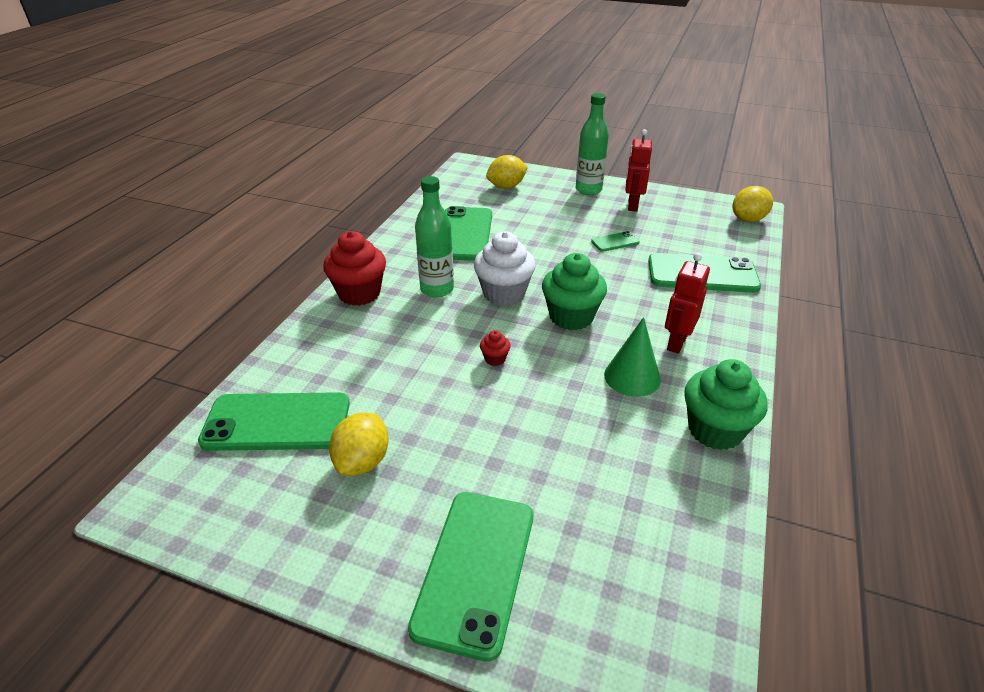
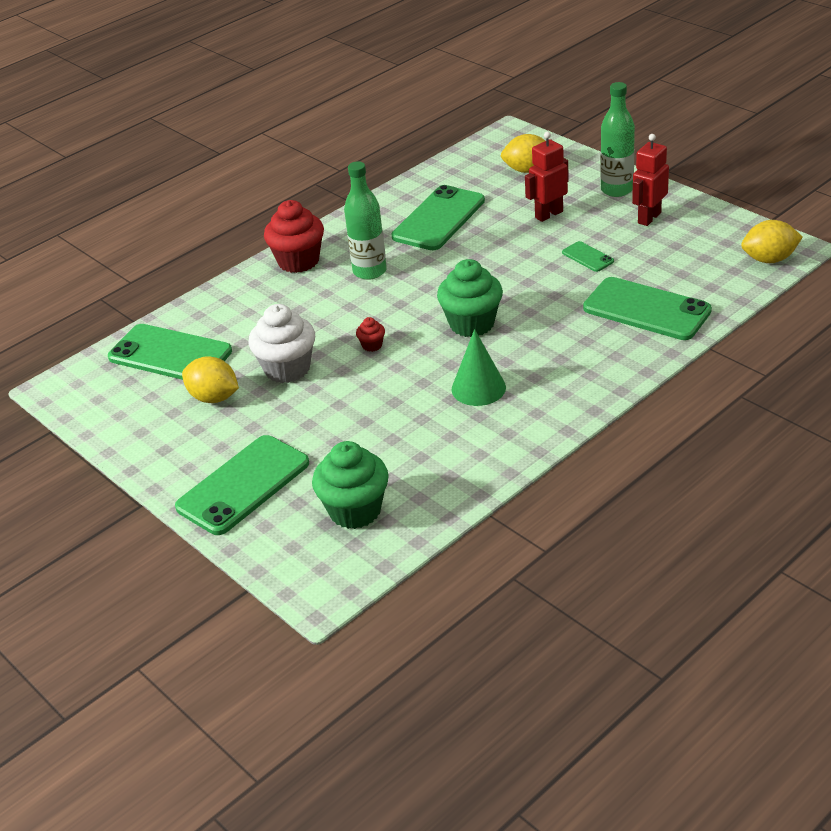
camera: 30 degrees right, 0 degrees up
yellow lemon [329,412,389,476] -> yellow lemon turned 75 degrees clockwise [182,356,239,403]
white cupcake [474,231,536,306] -> white cupcake moved to [249,304,315,383]
green phone [591,231,640,252] -> green phone turned 45 degrees clockwise [562,241,614,272]
red robot [665,253,710,354] -> red robot moved to [525,132,569,222]
green cupcake [684,359,768,450] -> green cupcake moved to [312,441,389,529]

